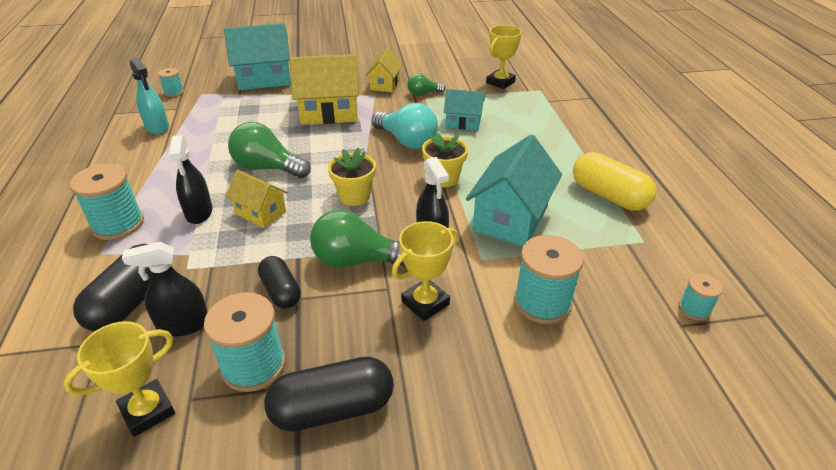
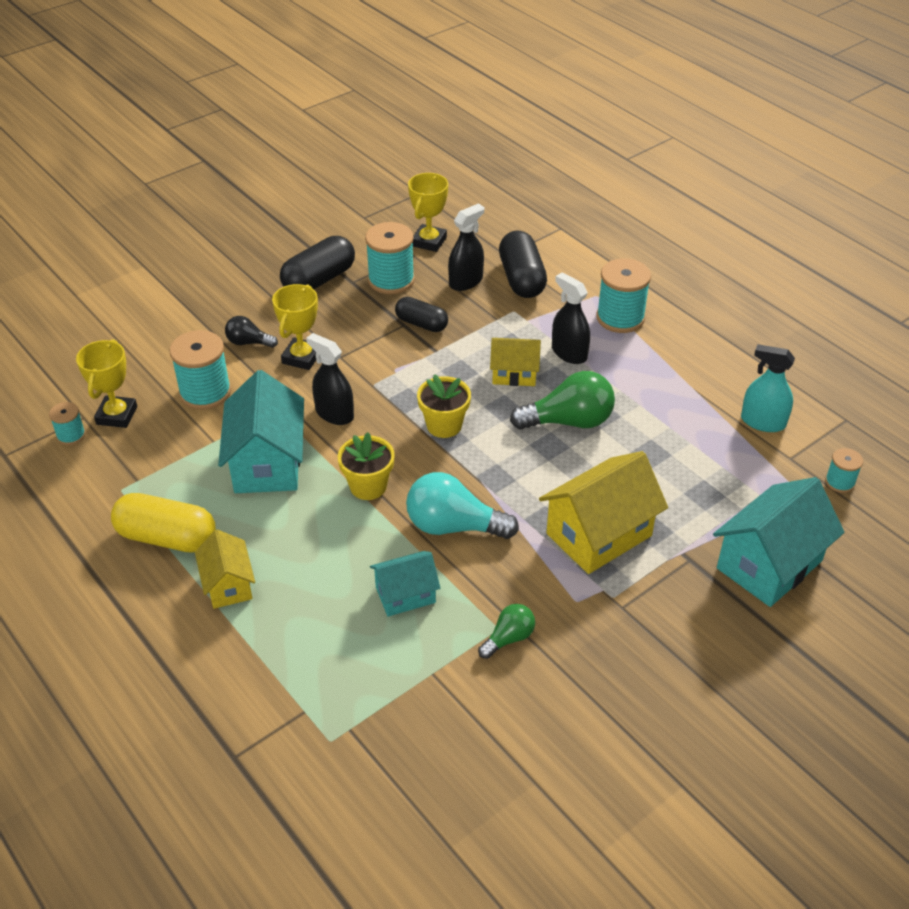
camera: 150 degrees right, 5 degrees up
green light bulb [310,209,406,268] -> none
yellow house [366,48,403,92] -> yellow house moved to [195,529,255,609]
yellow trophy [486,25,522,89] -> yellow trophy moved to [76,339,137,428]
none -> black light bulb [225,316,278,348]

